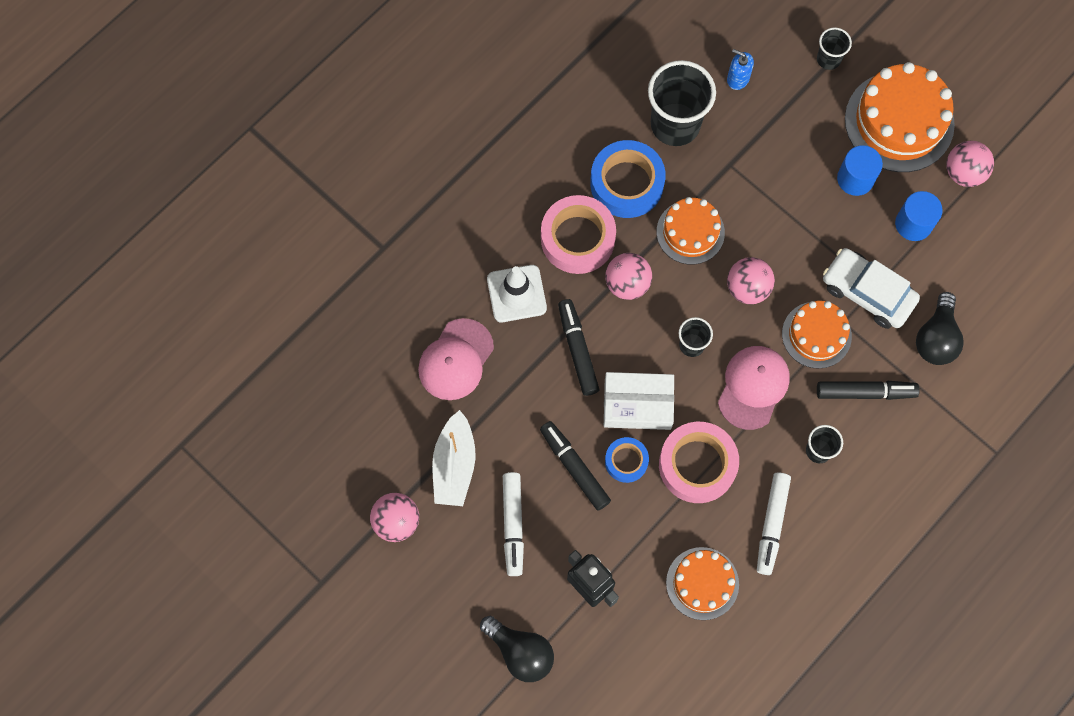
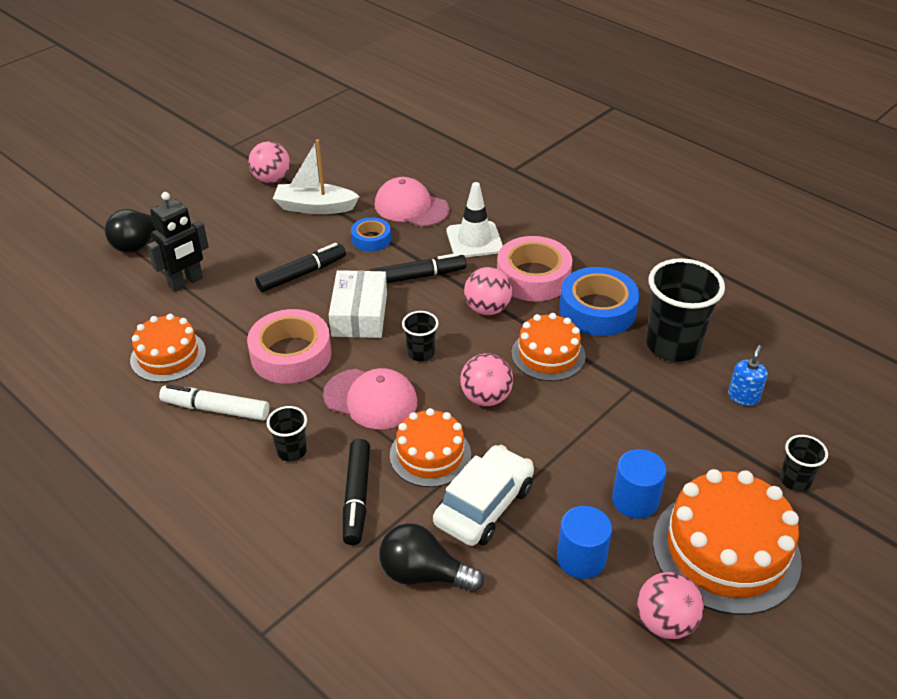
camera: 90 degrees right, 30 degrees down
white marker [503,472,524,576] -> none
blue tape [605,437,649,483] -> blue tape moved to [351,217,391,252]

